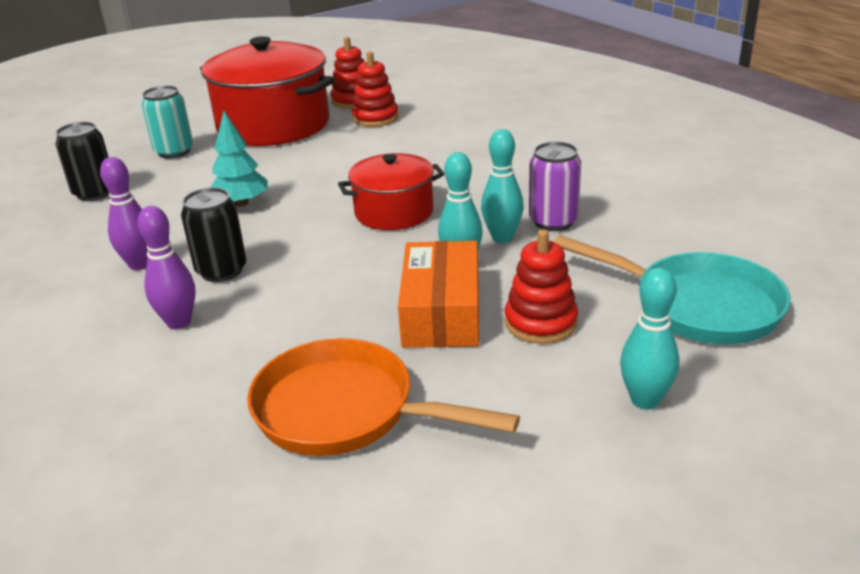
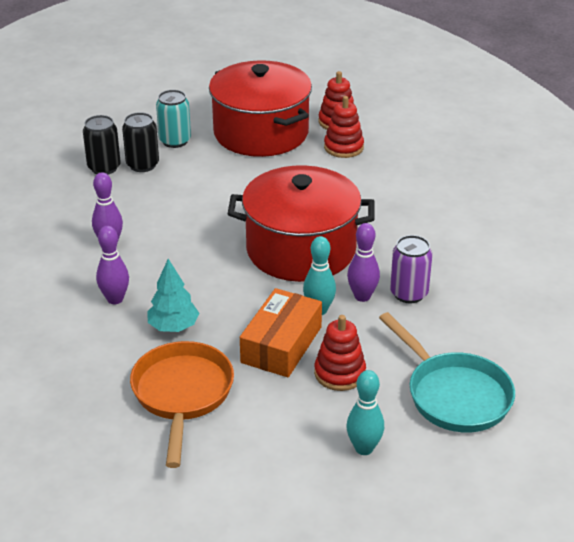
camera: 20 degrees right, 5 degrees up
black can [181,188,247,282] -> black can moved to [122,112,159,172]
turquoise tree [210,111,268,207] -> turquoise tree moved to [147,259,199,332]
orange pan [247,338,520,456] -> orange pan turned 45 degrees clockwise [130,341,234,468]
red pot [338,153,444,230] -> red pot [228,165,375,282], size x1.77
turquoise bowling pin [481,129,524,243] -> purple bowling pin [347,223,380,302]

